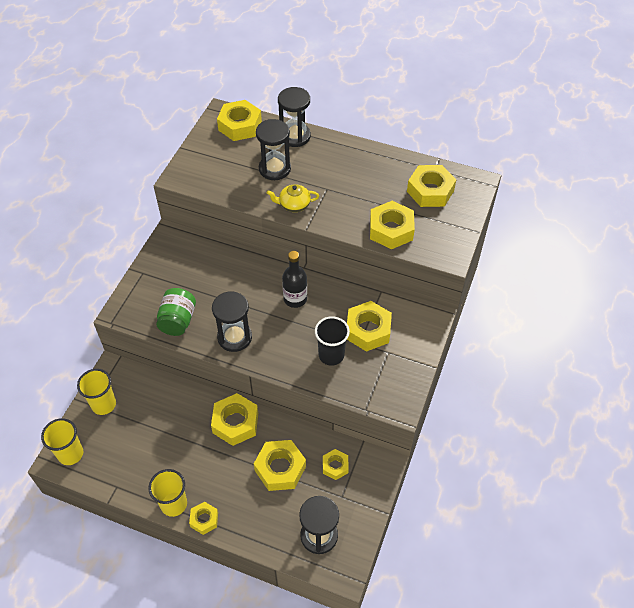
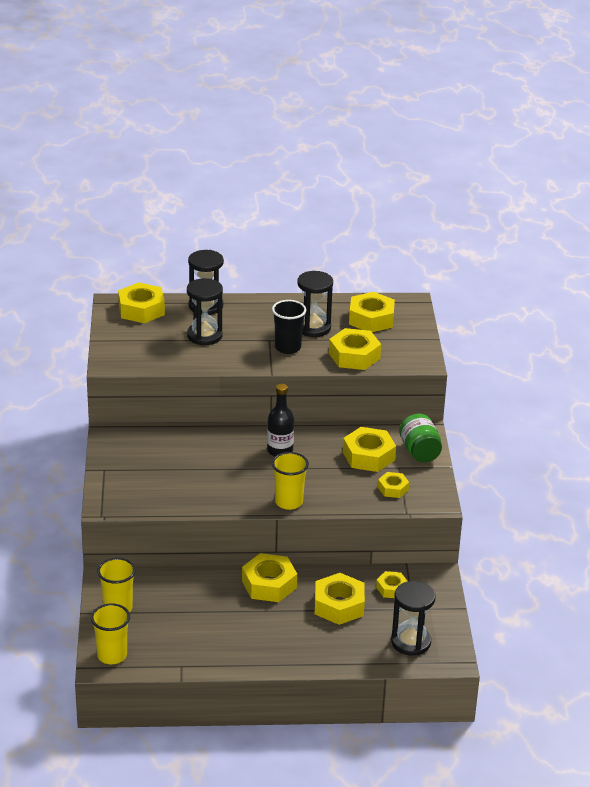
camera: 25 degrees left, 20 degrees down
yellow cup [148,469,187,517] -> yellow cup moved to [272,452,309,510]
green jar [156,288,196,336] -> green jar moved to [399,413,442,463]
yellow nut [189,502,218,535] -> yellow nut moved to [378,472,409,498]
black hourglass [212,291,252,352] -> black hourglass moved to [297,271,333,337]
yellow teapot [267,184,319,212] -> none
black cup [315,316,350,366] -> black cup moved to [272,300,306,354]

